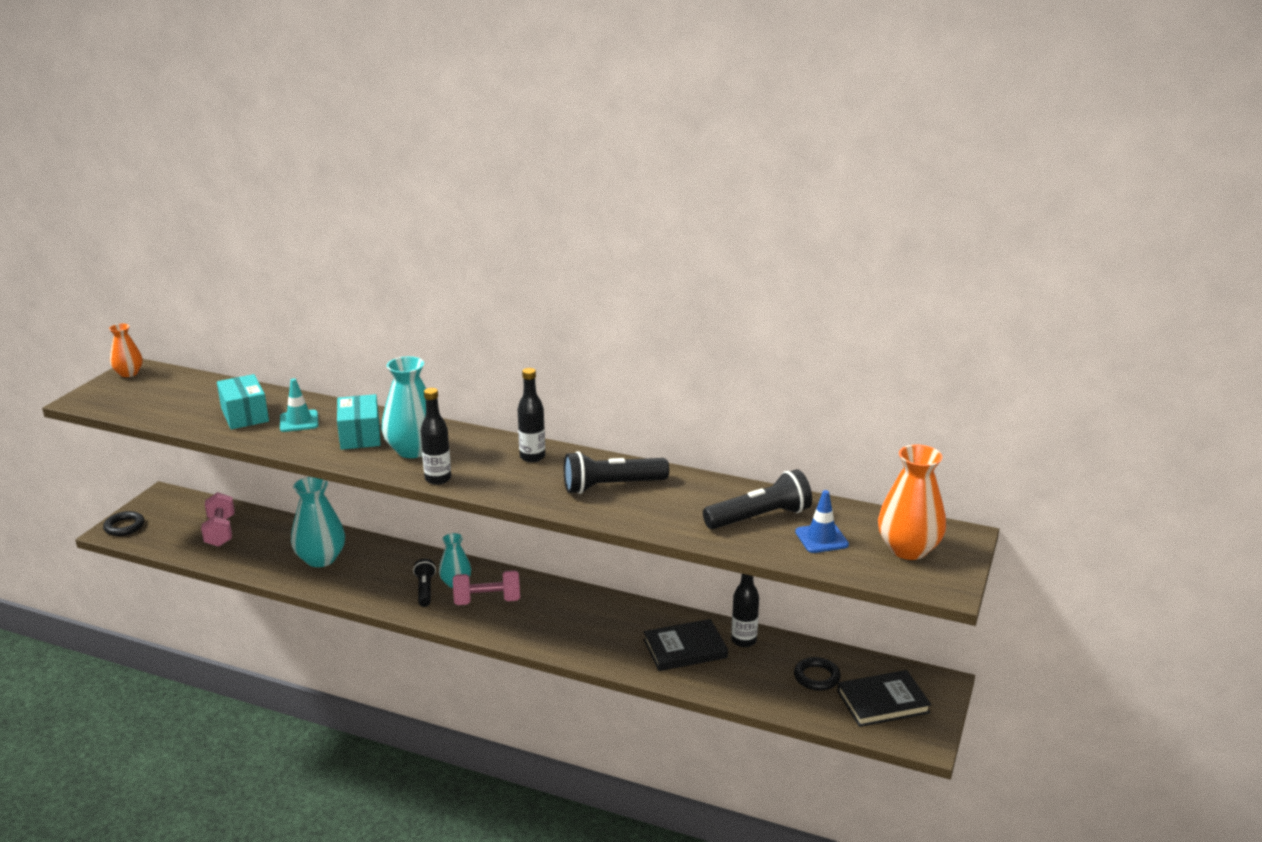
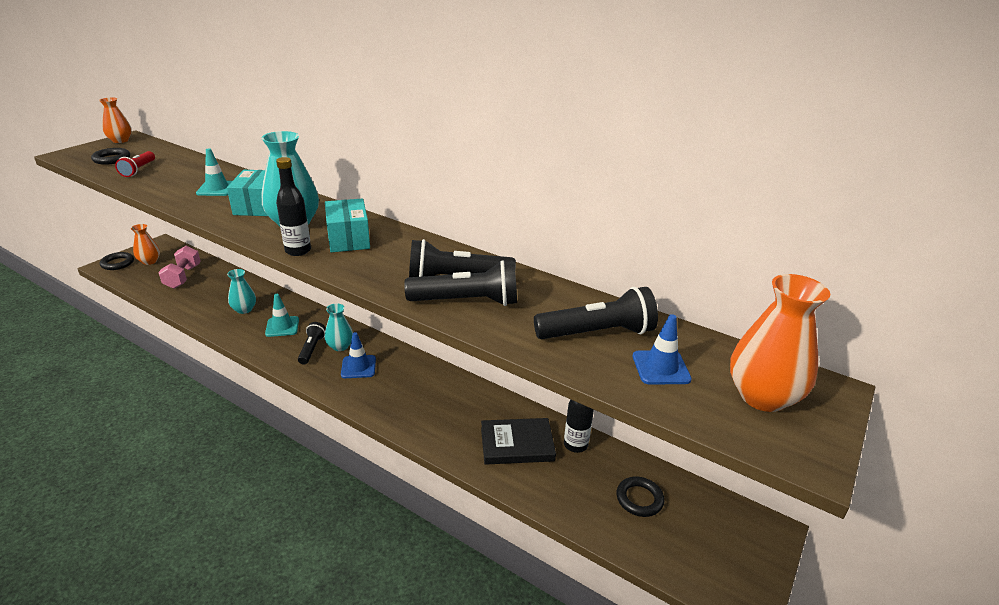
camera: 10 degrees right, 5 degrees up
turquoise box [217,374,269,429] -> turquoise box moved to [325,198,370,252]
turquoise vase [291,477,345,567] -> turquoise vase [227,269,256,314], size x0.59
pink dumbbell [453,570,520,605] -> blue traffic cone [341,332,376,378]
black bottle [517,368,545,462] -> none
black book [837,670,931,727] -> none
none -> black ring [91,148,130,165]
none -> red flashlight [115,151,155,177]
none -> orange vase [131,224,160,265]
none -> turquoise traffic cone [265,294,299,337]
none -> black flashlight [404,260,517,306]

